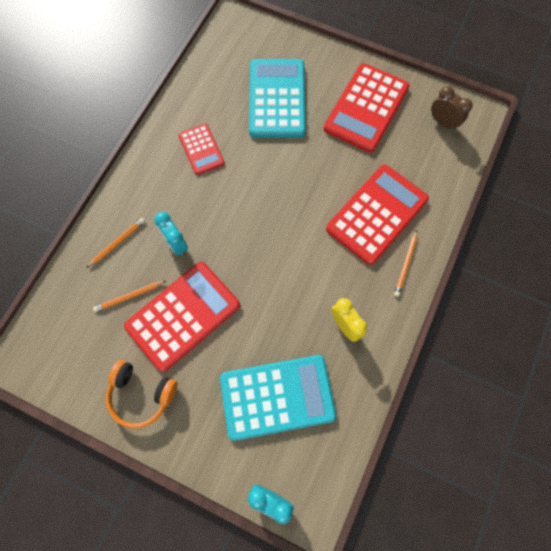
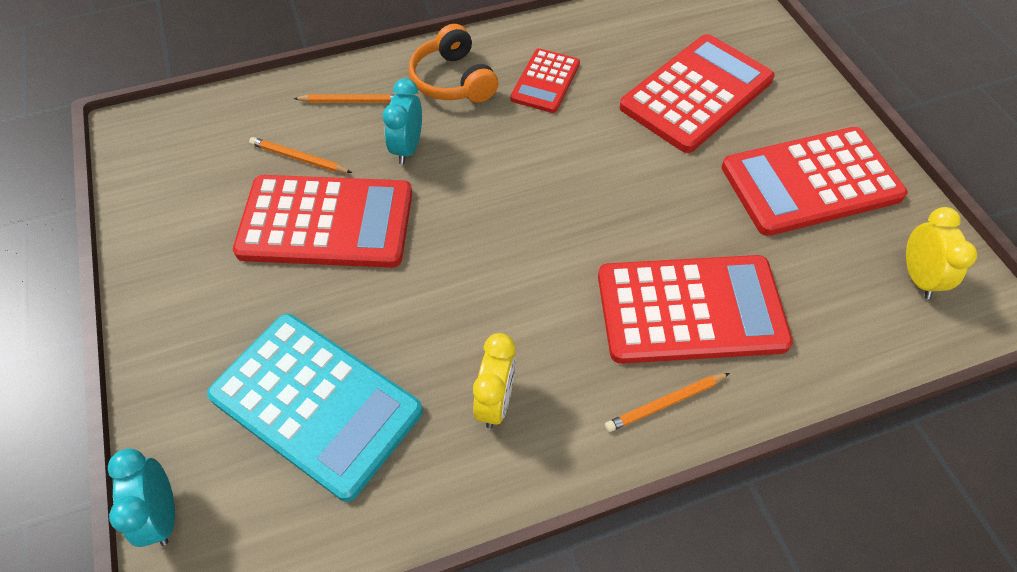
camera: 45 degrees right, 15 degrees down
orange headphones [106,360,177,428] -> orange headphones moved to [409,24,498,102]
turquoise calculator [249,59,306,137] -> red calculator [619,34,774,153]
brown clock [431,86,473,131] -> yellow clock [906,207,977,299]

